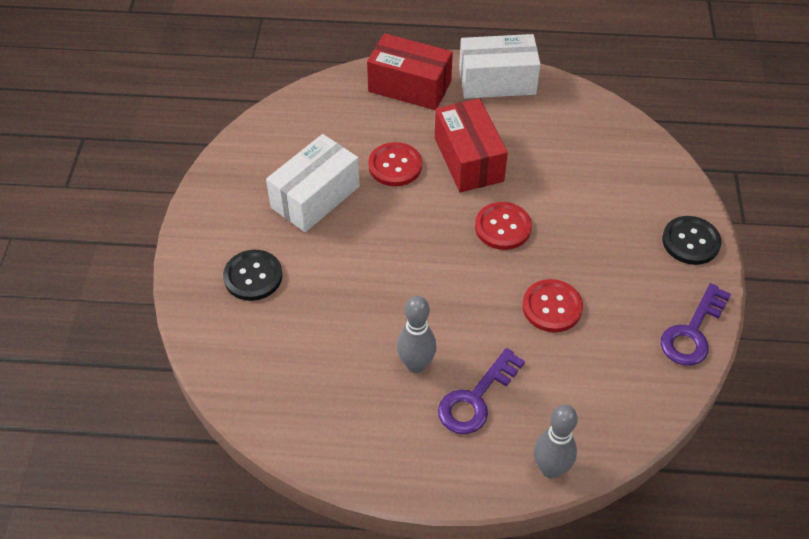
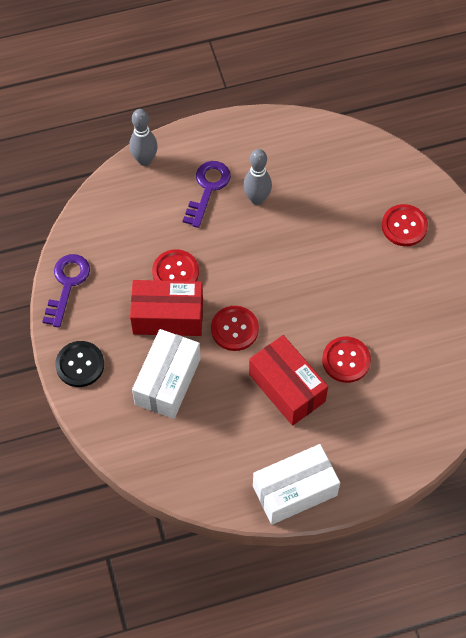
camera: 160 degrees right, 10 degrees up
black button [223,250,283,301] -> red button [382,204,428,246]
white box [266,134,360,232] -> white box moved to [132,329,200,419]
red box [367,33,453,110] -> red box moved to [130,280,203,336]

